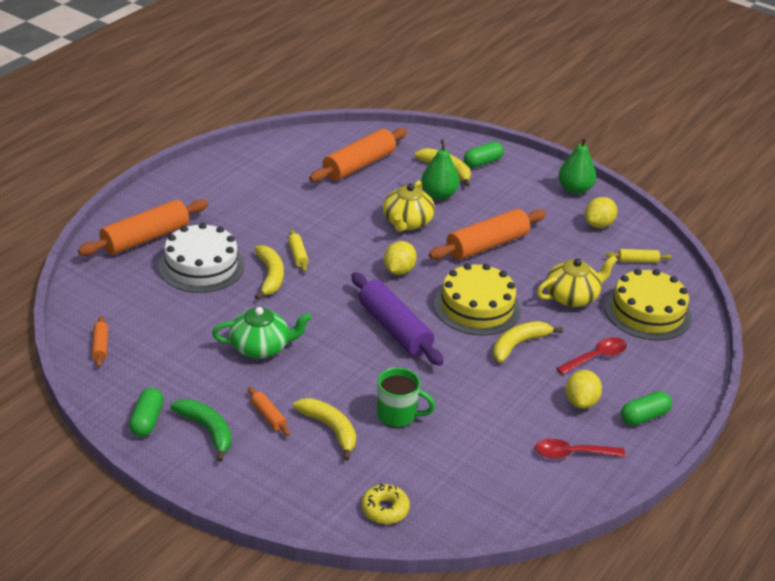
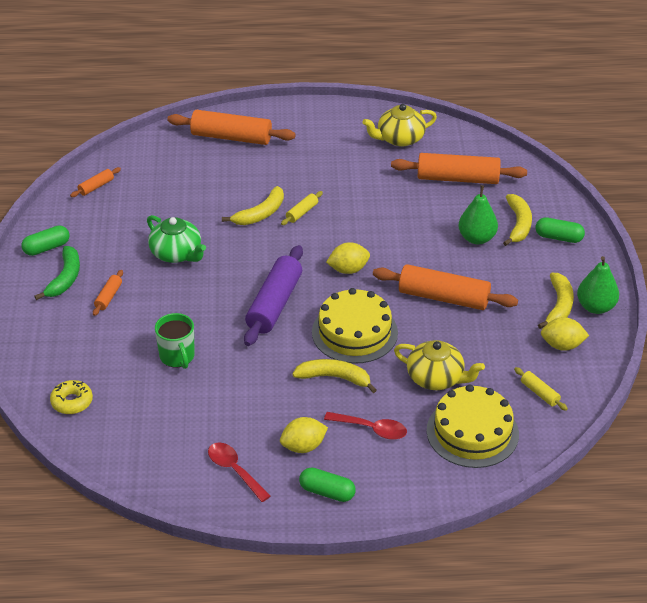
camera: 55 degrees right, 5 degrees up
white cake [158,223,244,293] -> none
yellow banana [293,398,356,461] -> yellow banana moved to [538,273,574,329]
yellow teapot [383,180,435,232] -> yellow teapot moved to [362,104,437,147]

